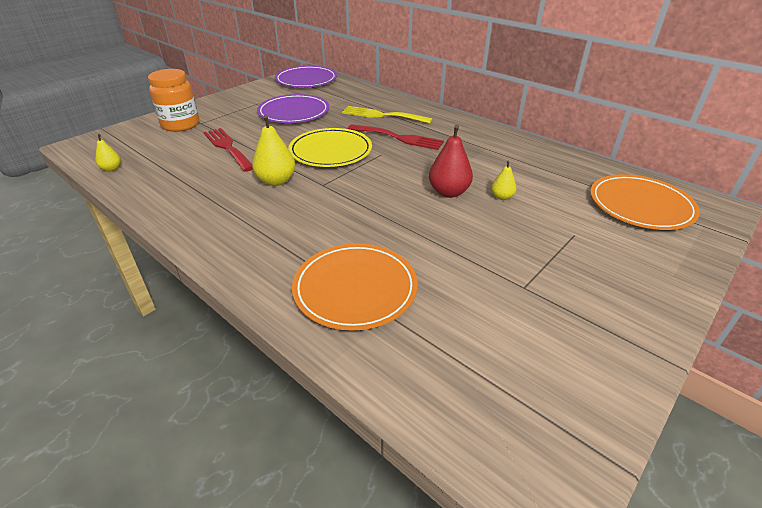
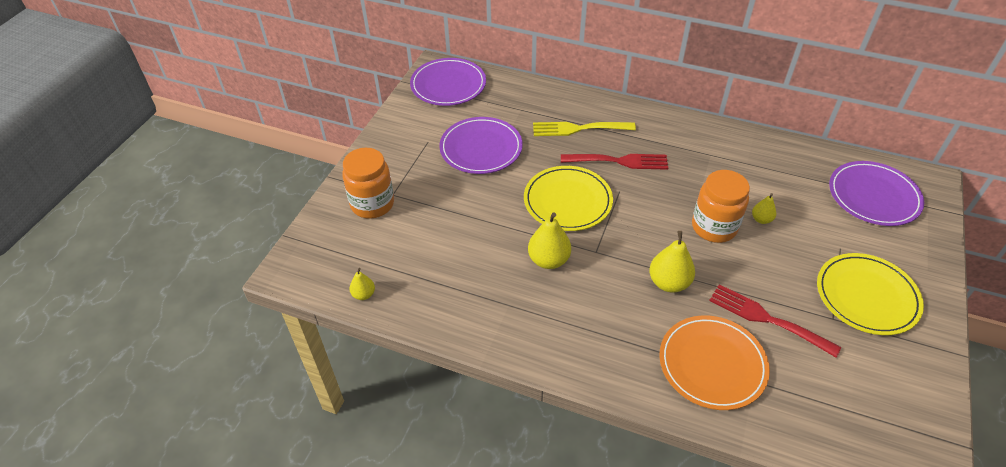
camera: 20 degrees left, 10 degrees up
red fork [203,128,253,172] -> red fork moved to [709,284,841,358]
red pear [429,125,473,198] -> orange jar [692,170,750,243]
orange plate [590,174,700,230] -> purple plate [829,161,924,226]
none -> yellow pear [649,231,695,293]
none -> yellow plate [817,253,924,335]

